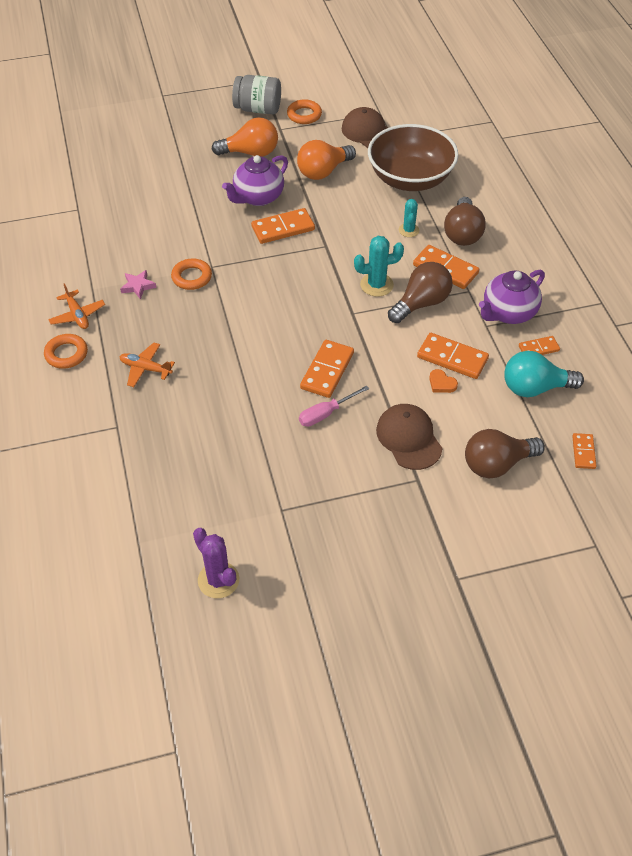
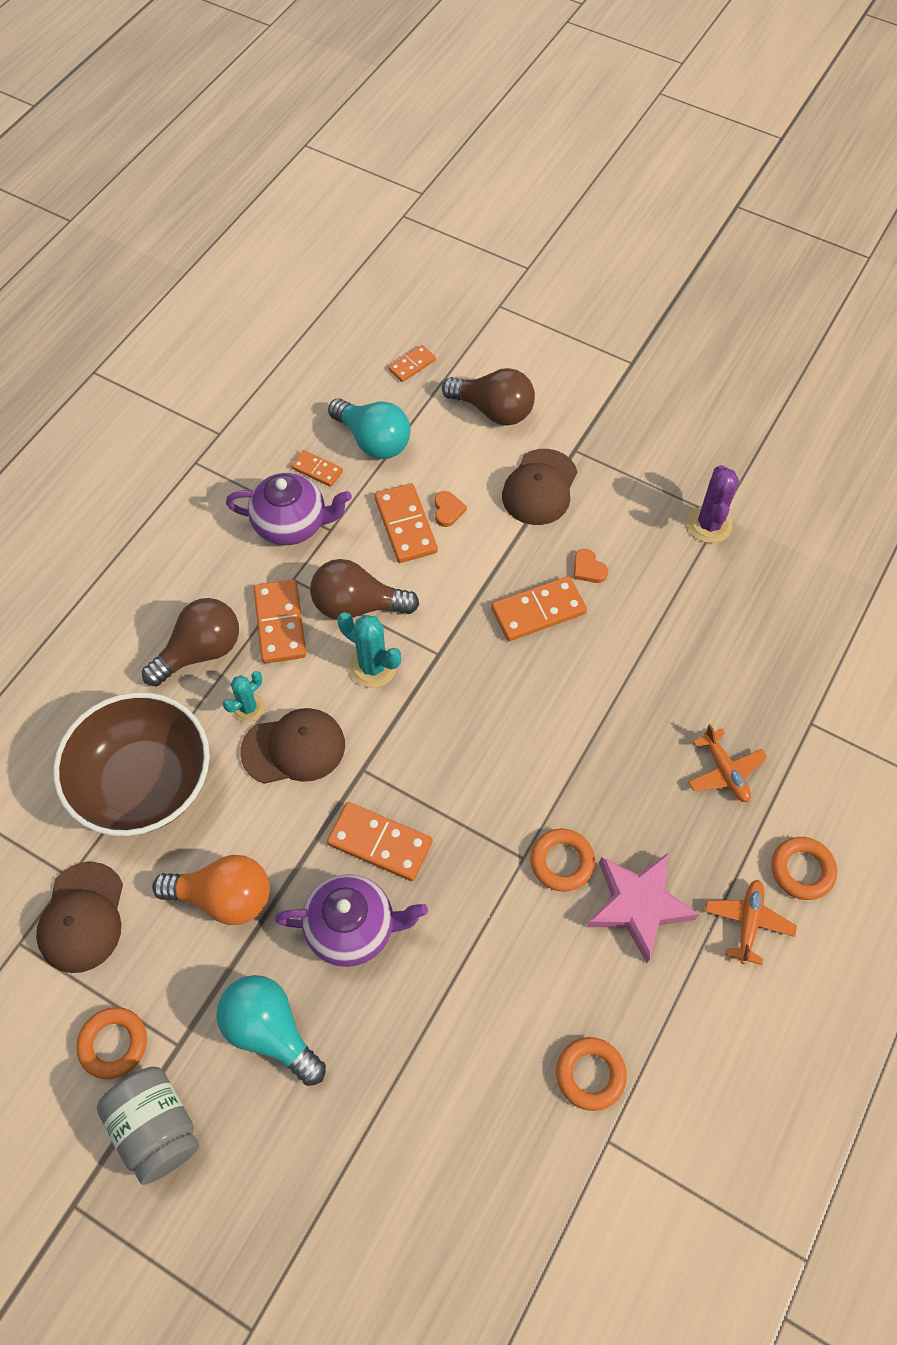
camera: 135 degrees left, 10 degrees up
pink star [120,270,157,300] -> pink star [586,853,699,963], size x1.93
purple cactus [193,528,239,598] -> purple cactus moved to [687,465,739,543]
orange light bulb [212,117,278,157] -> turquoise light bulb [216,975,326,1086]
pink screwdriver [299,385,369,427] -> orange heart [574,549,608,583]
none -> brown cap [240,708,345,784]
none -> orange ring [556,1037,627,1111]

